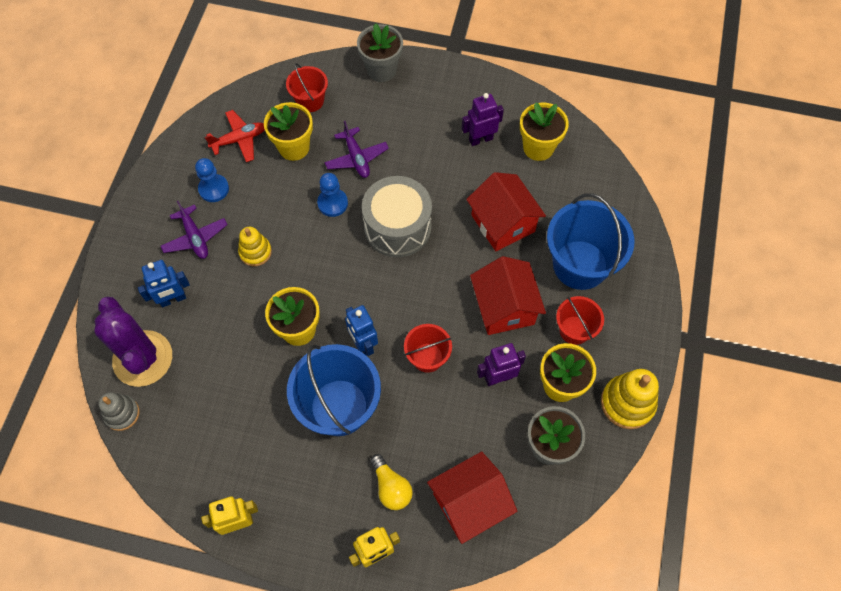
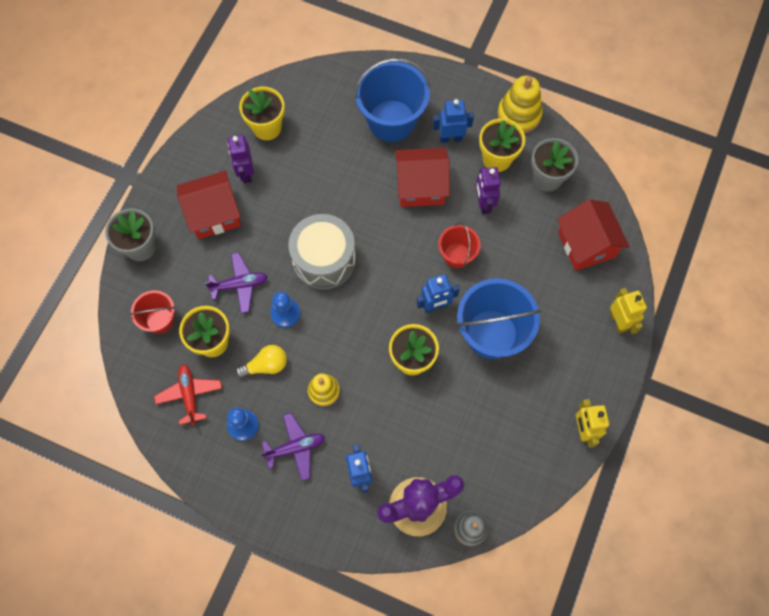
camera: 80 degrees left, 5 degrees up
yellow light bulb [370,454,413,510] -> yellow light bulb moved to [235,345,287,378]
red house [466,172,546,251] -> red house moved to [177,171,241,239]
red bucket [556,296,604,345] -> blue robot [433,99,474,143]

